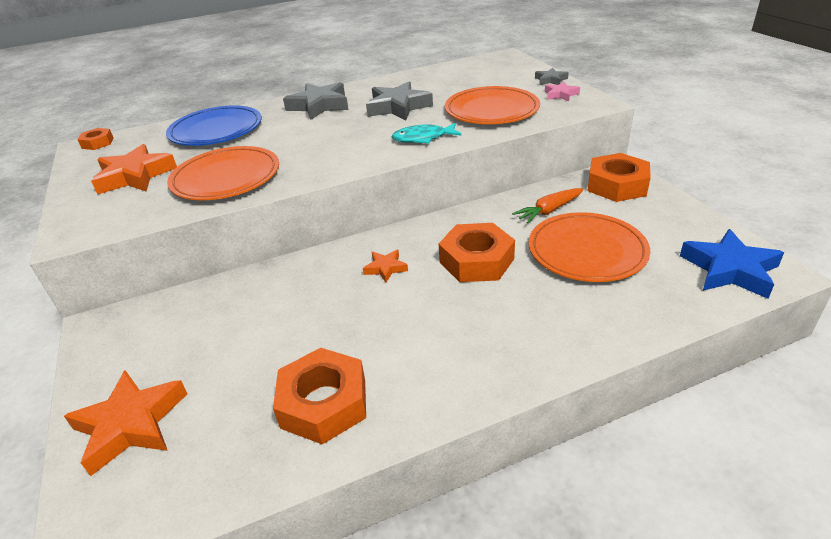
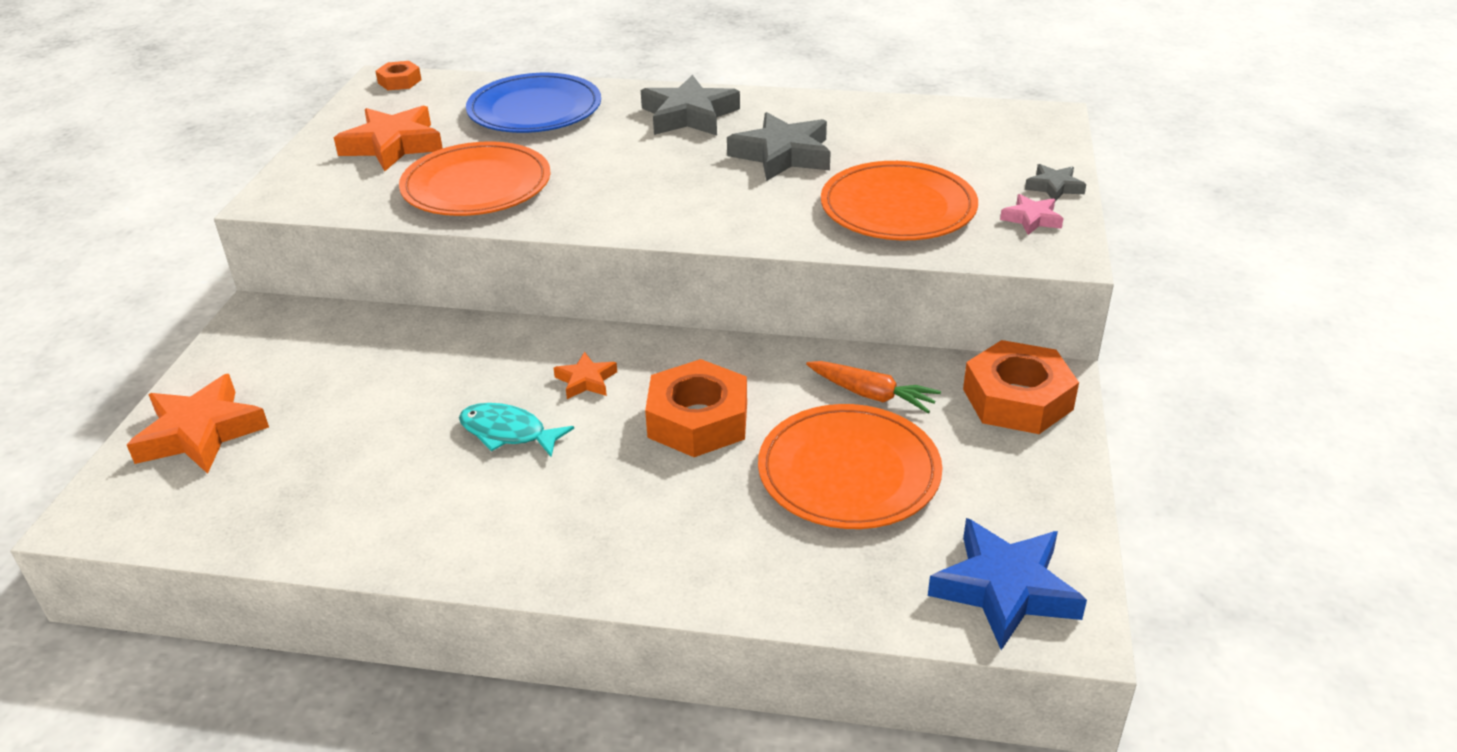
camera: 30 degrees right, 0 degrees up
orange nut [273,348,366,445] -> none
turquoise fish [392,123,462,143] -> turquoise fish moved to [459,403,574,457]
orange carrot [512,188,584,224] -> orange carrot turned 150 degrees counterclockwise [806,361,941,413]

